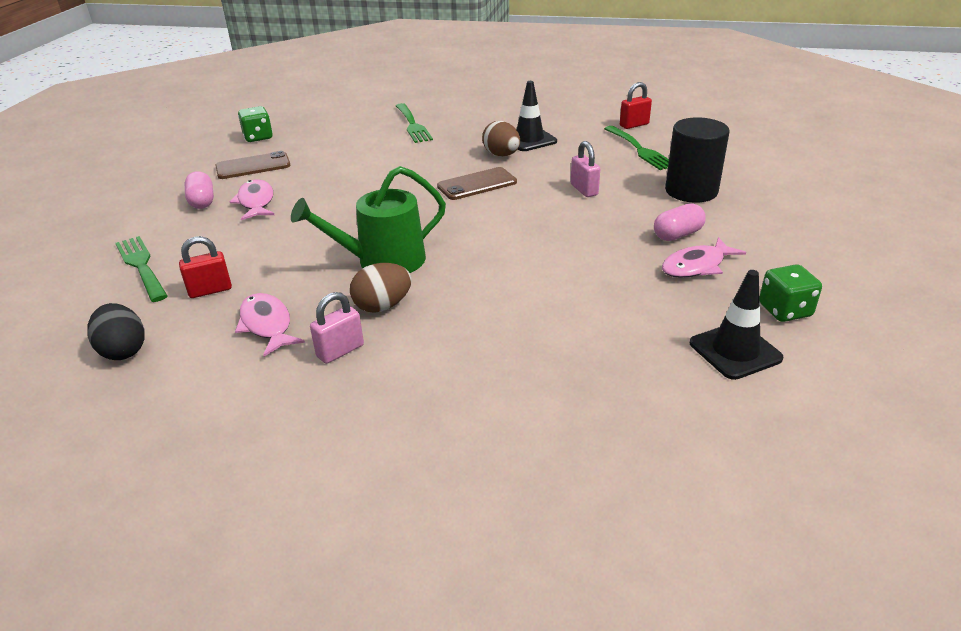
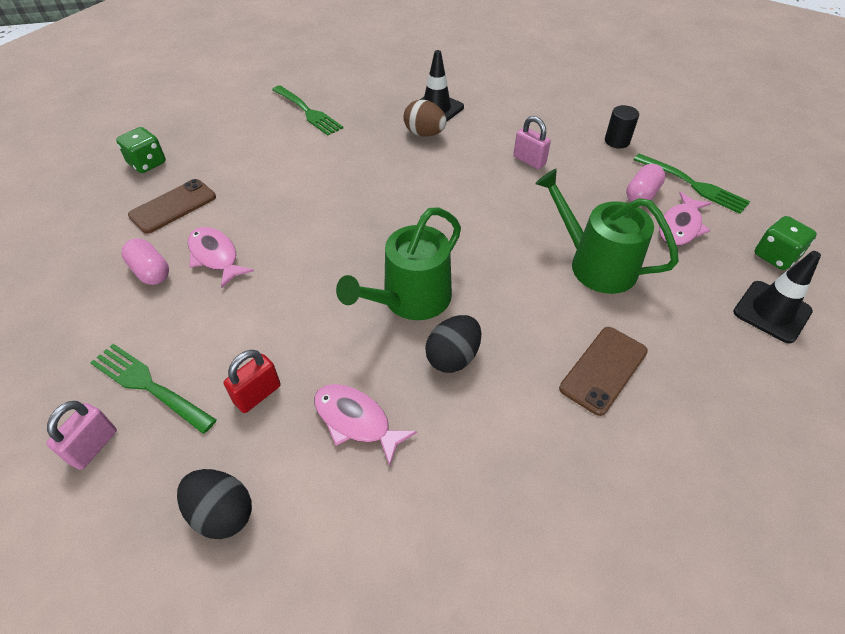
camera: 25 degrees left, 15 degrees up
pink padlock [310,292,364,364] -> pink padlock moved to [46,401,117,470]
brown egg [350,263,412,313] -> black egg [425,315,481,373]
brown phone [437,167,517,200] -> brown phone moved to [559,327,648,416]
green fork [604,126,669,170] -> green fork moved to [633,154,750,214]
red padlock [620,82,652,129] -> none
black cylinder [665,117,729,203] -> black cylinder [605,105,639,148], size x0.53
none -> green watering can [535,168,679,294]

